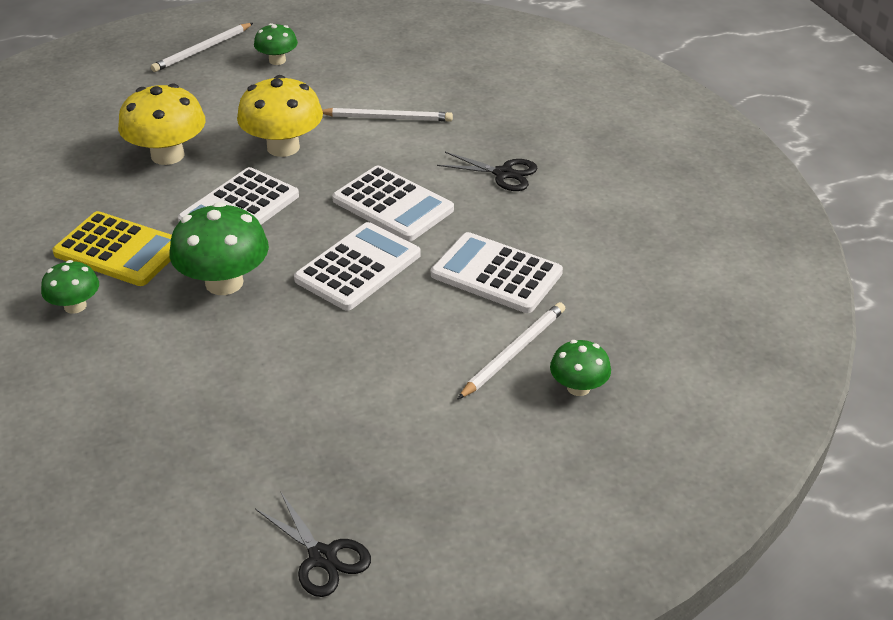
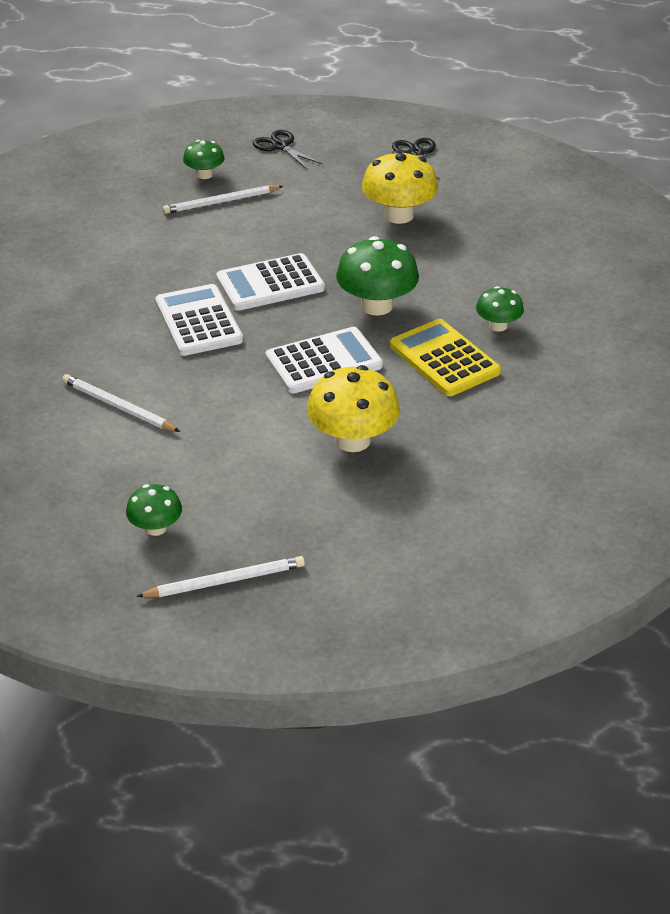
camera: 150 degrees left, 0 degrees up
yellow mushroom [237,75,323,157] -> yellow mushroom moved to [362,150,438,224]
white calculator [431,232,563,313] -> none
black scissors [437,152,538,191] -> black scissors moved to [253,130,322,169]

